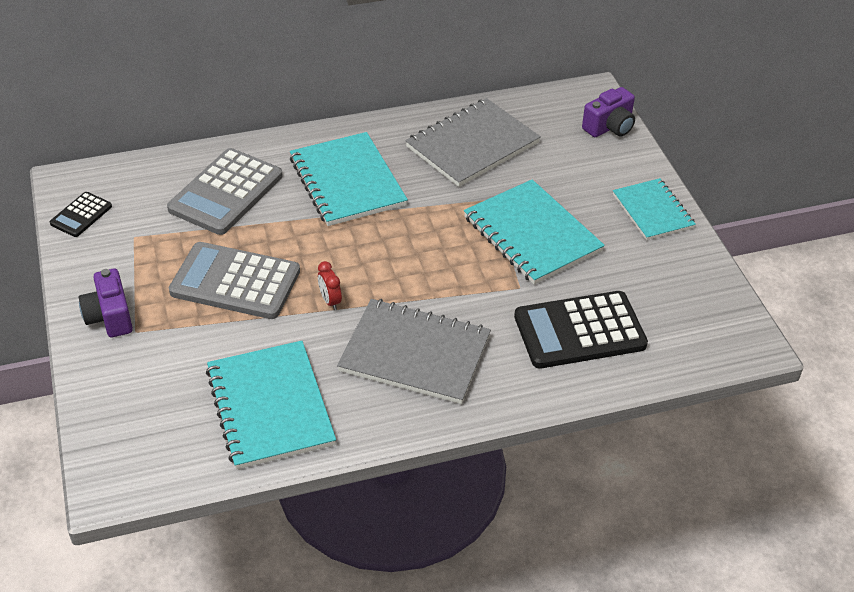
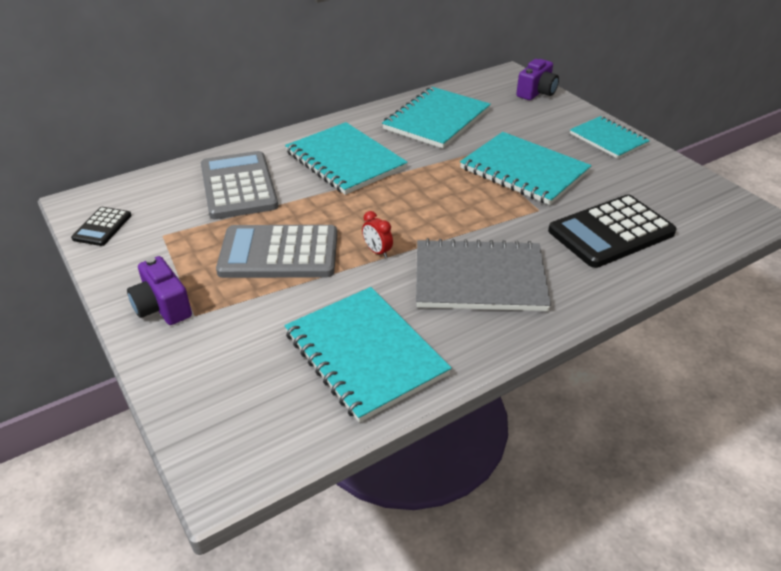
camera: 15 degrees left, 5 degrees down
grey calculator [167,148,283,235] -> grey calculator turned 150 degrees clockwise [201,151,278,219]
grey notebook [405,98,541,187] -> turquoise notebook [382,87,491,148]

